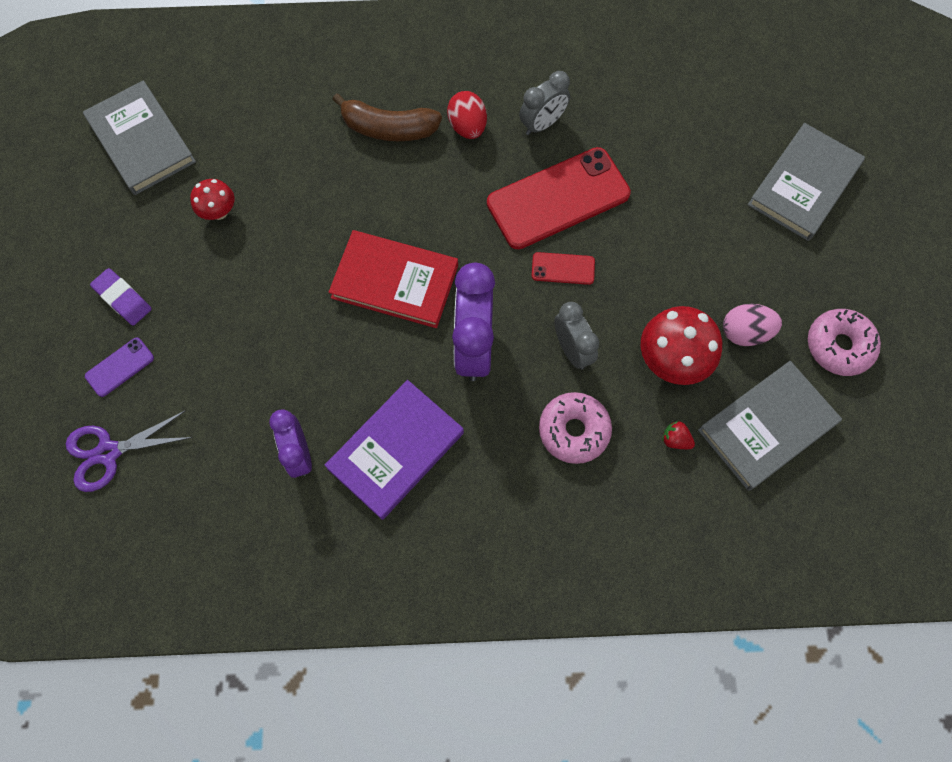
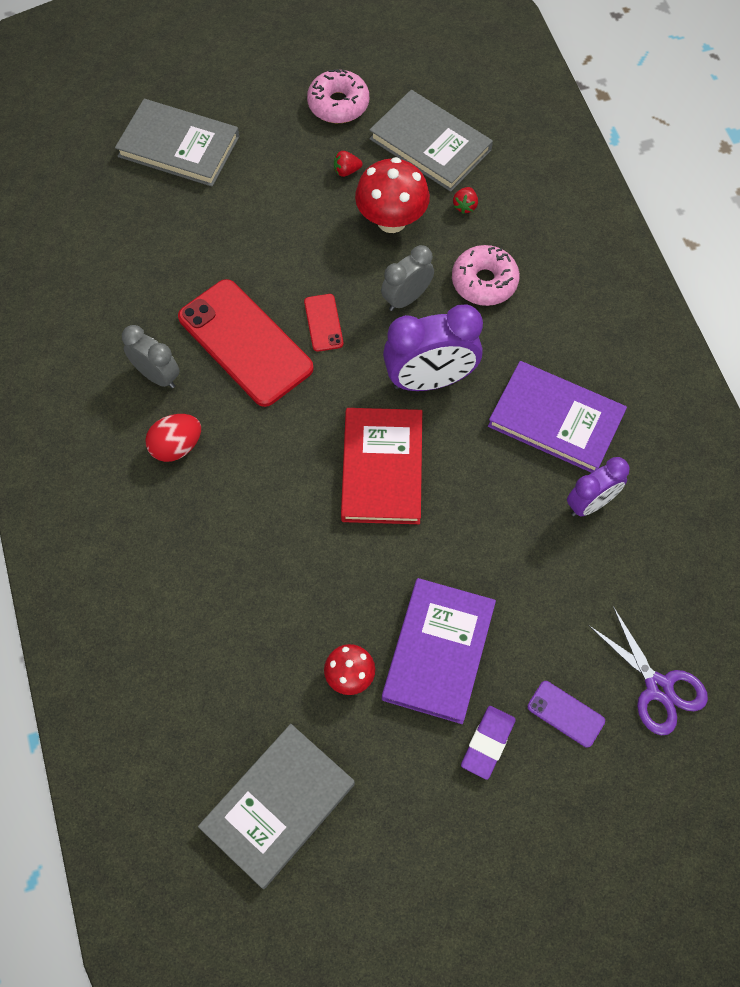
camera: 105 degrees left, 5 degrees down
brown banana [332,93,442,141] -> none
pink egg [723,304,782,346] -> red strawberry [334,151,362,177]
none -> purple book [382,578,496,724]

